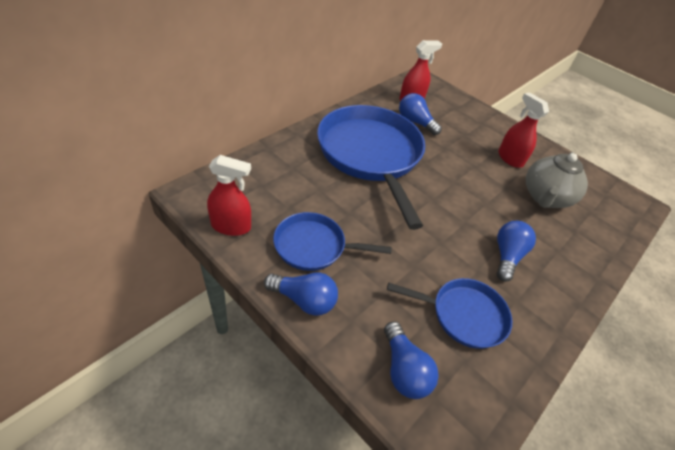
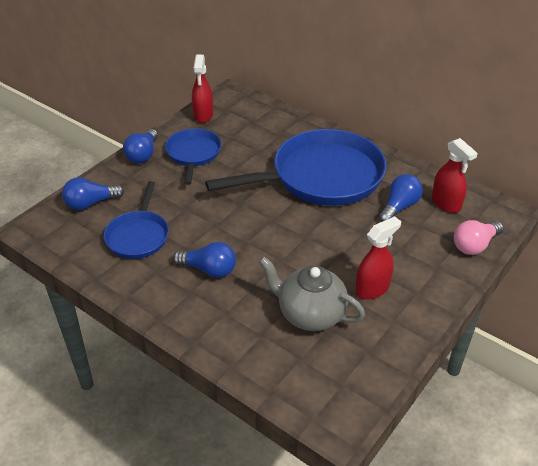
camera: 90 degrees right, 5 degrees down
none -> pink light bulb [454,220,504,255]

